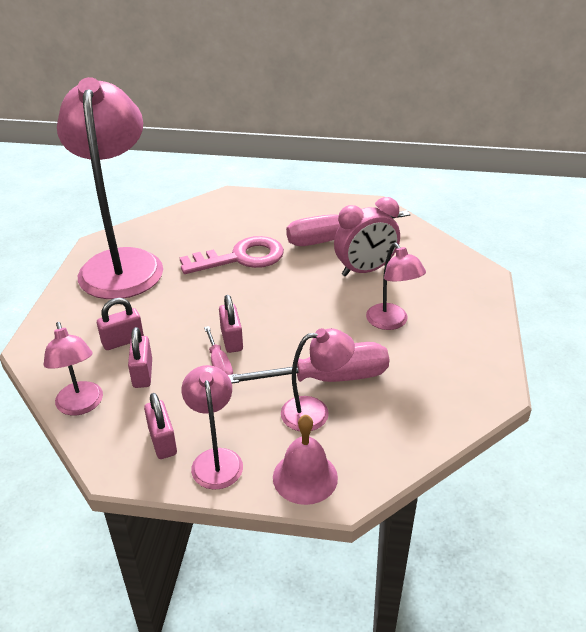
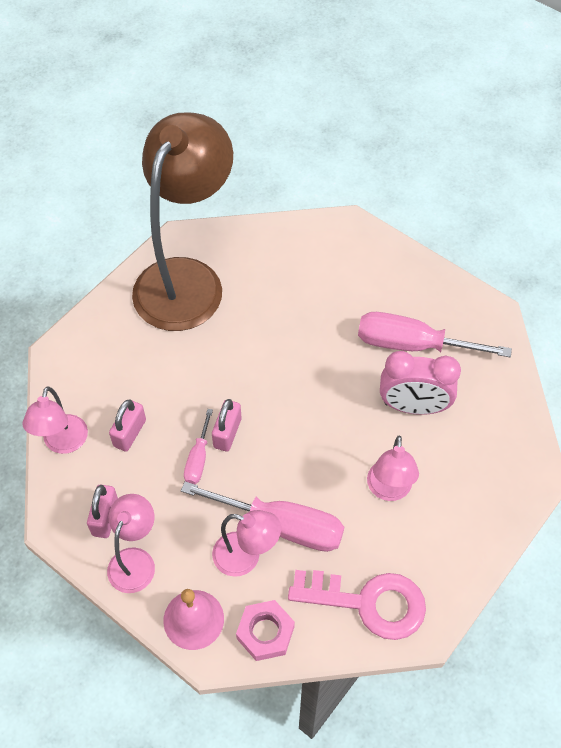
camera: 30 degrees right, 20 degrees up
pink lamp [57,77,163,299] -> brown lamp [132,112,233,331]
pink padlock [97,298,144,350] -> none
pink key [179,236,284,274] -> pink key moved to [288,570,426,640]
none -> pink nut [236,600,295,661]

